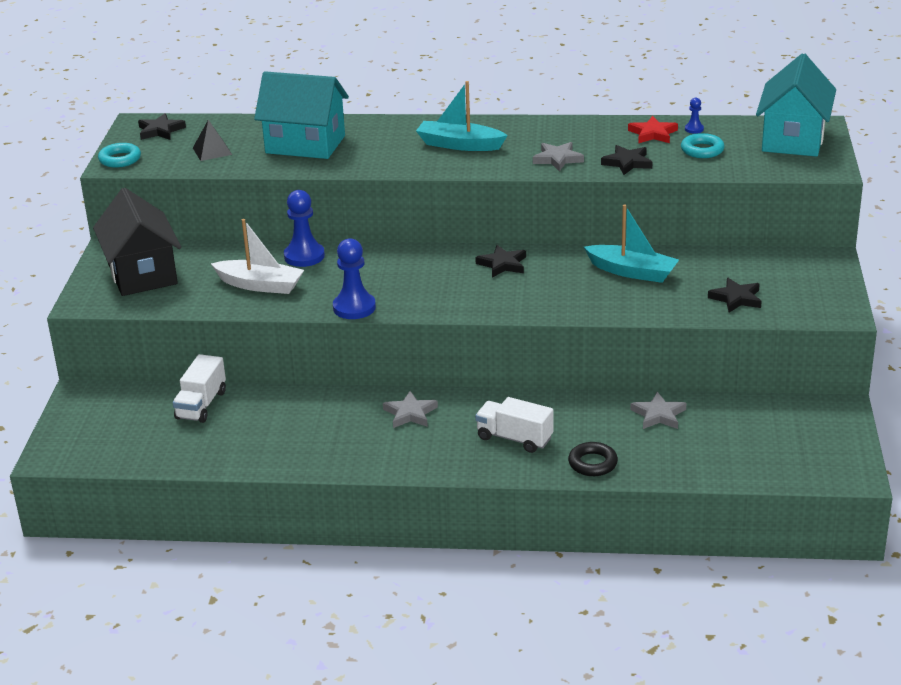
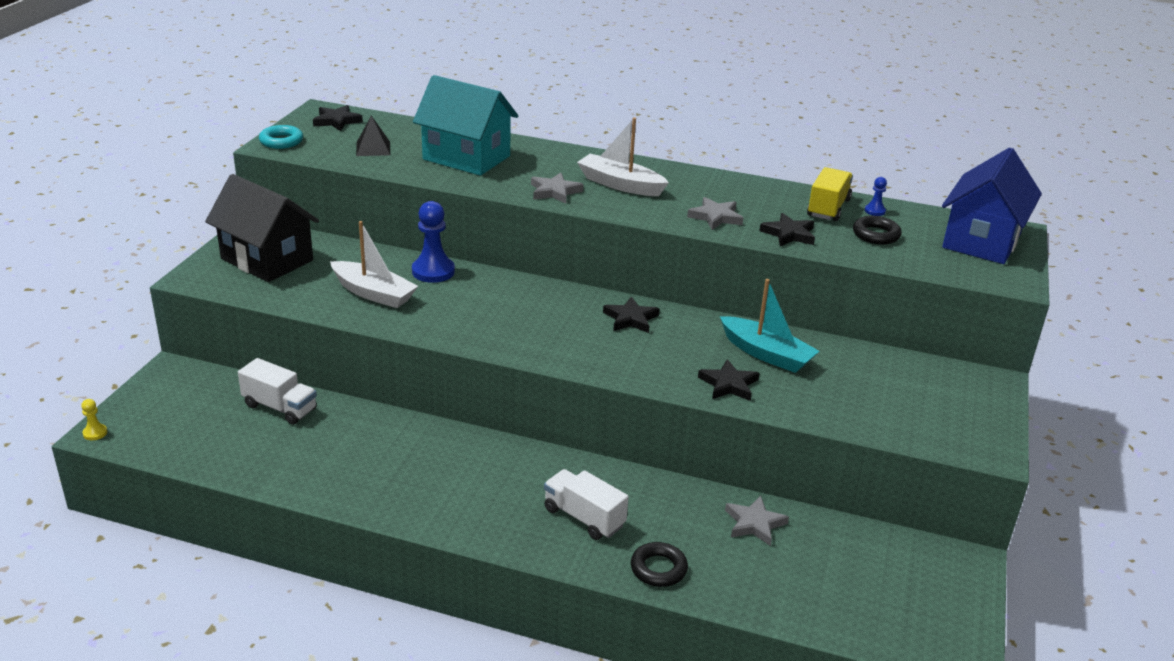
camera: 10 degrees right, 0 degrees up
black house [93,188,181,296] -> black house turned 45 degrees counterclockwise [205,174,319,282]
white truck [173,354,226,423] -> white truck turned 90 degrees counterclockwise [238,358,317,425]
blue pawn [333,238,376,319] -> none
grey star [383,391,438,428] -> grey star moved to [531,173,583,204]
turquoise boat [416,81,508,151] -> white boat [577,117,669,196]
red star [628,116,678,143] -> yellow truck [807,167,853,221]
turquoise ring [681,133,725,158] -> black ring [853,216,902,245]
black star [708,278,762,312] -> black star moved to [698,359,759,401]
turquoise house [756,53,836,157] -> blue house [942,148,1042,264]
none -> yellow pawn [81,399,107,440]

